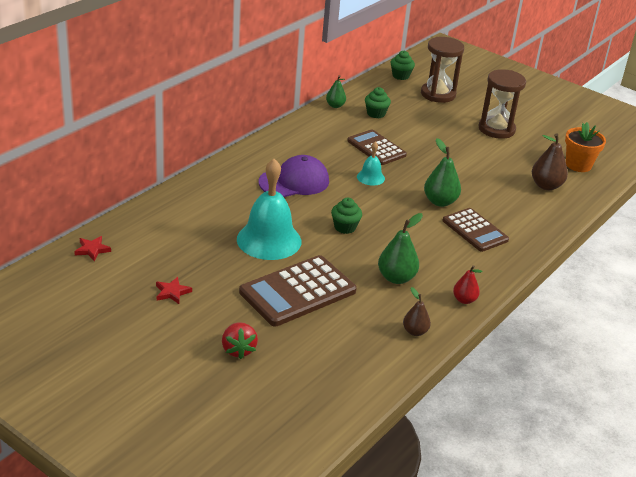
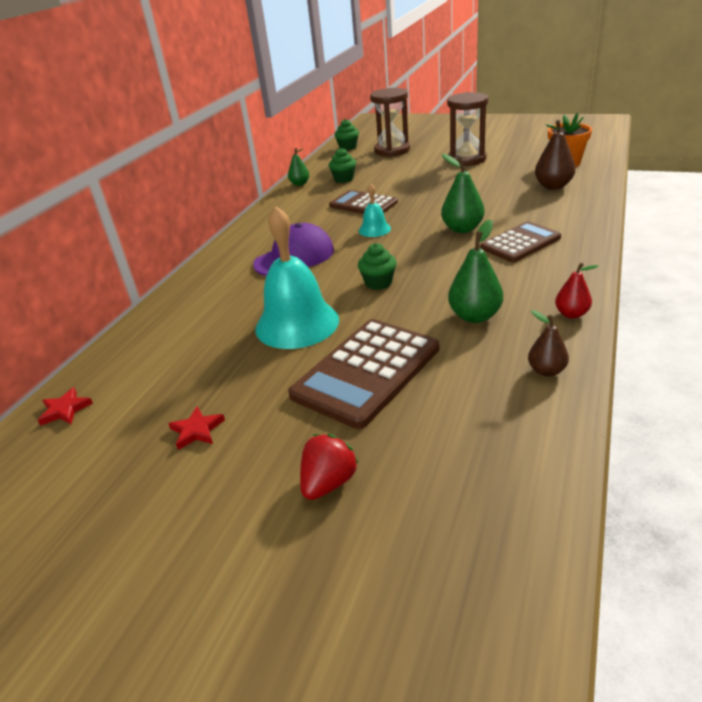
camera: 10 degrees left, 0 degrees up
red strawberry [222,322,258,359] -> red strawberry turned 120 degrees counterclockwise [300,434,359,500]
brown calculator [443,208,509,252] -> brown calculator turned 75 degrees counterclockwise [480,221,561,262]

